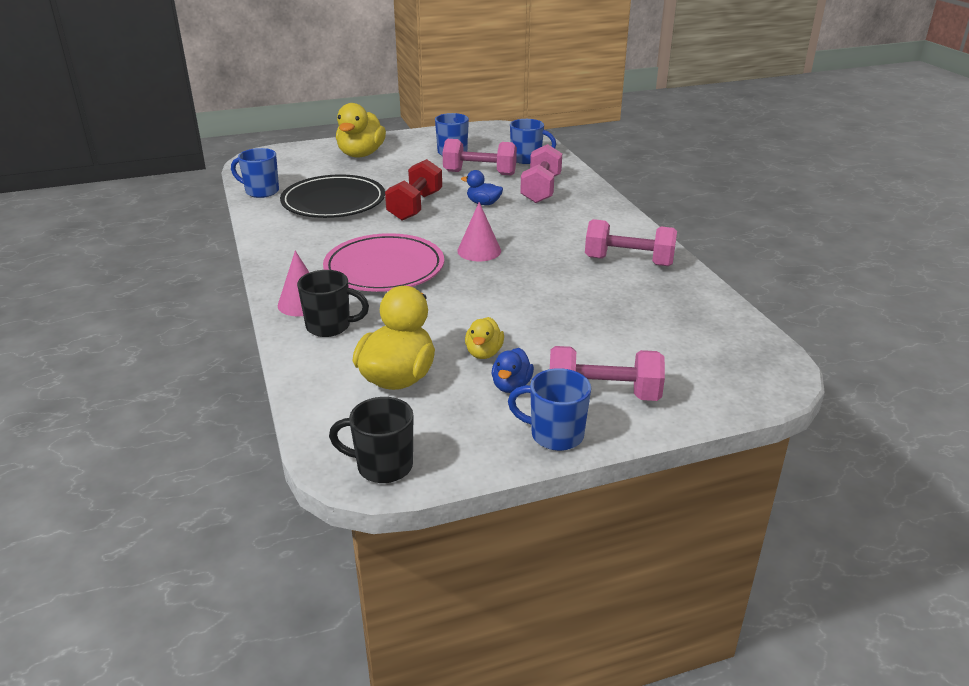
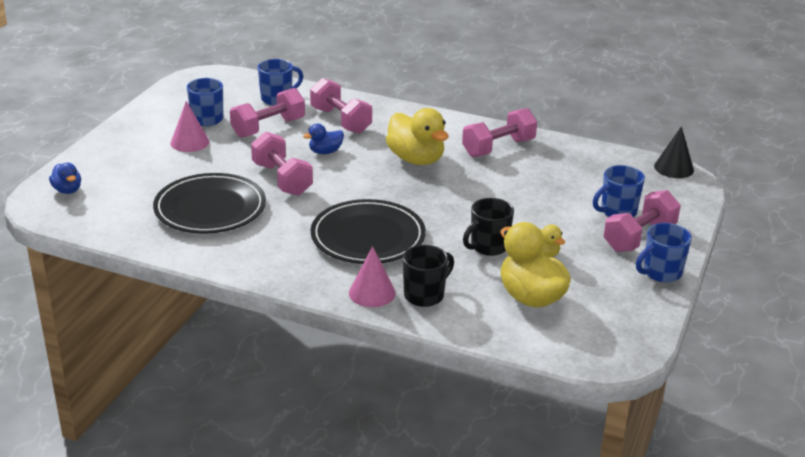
camera: 50 degrees left, 0 degrees up
blue mug [231,148,279,198] -> blue mug moved to [593,165,645,217]
pink plate [323,233,444,292] -> black plate [311,199,426,264]
black mug [329,397,413,483] -> black mug moved to [463,198,514,256]
yellow duck [336,103,386,157] -> yellow duck moved to [386,108,449,165]
red dumbbell [385,159,442,220] -> pink dumbbell [251,131,313,196]
pink cone [457,202,501,261] -> pink cone moved to [170,101,209,152]
blue duck [492,348,534,393] -> blue duck moved to [49,163,81,194]
none -> black cone [654,126,694,178]

